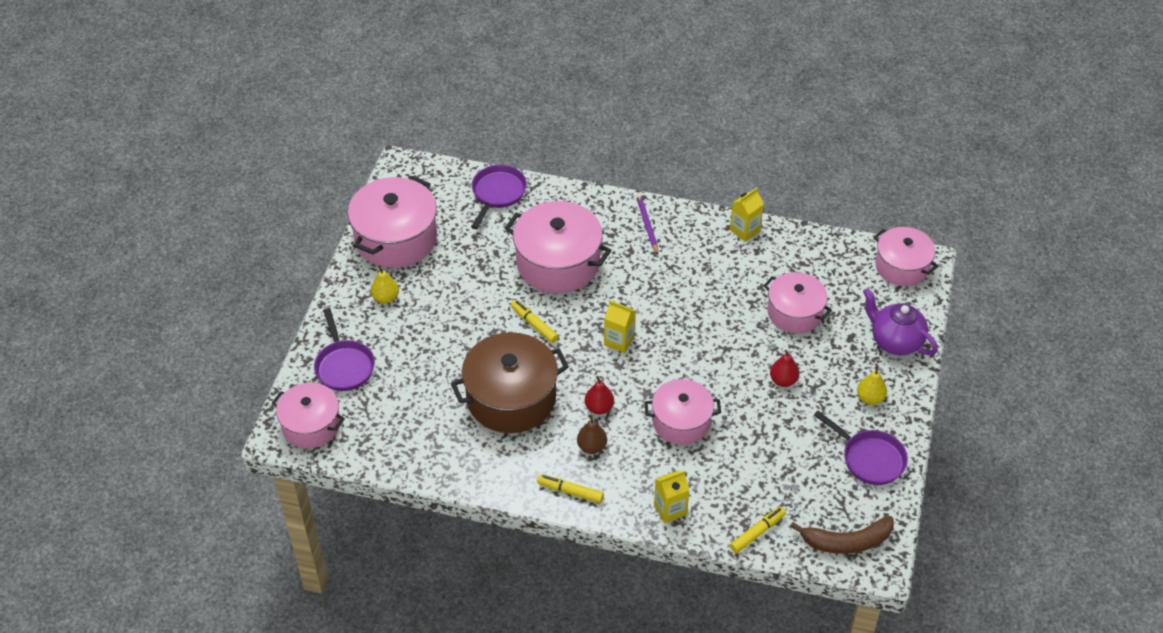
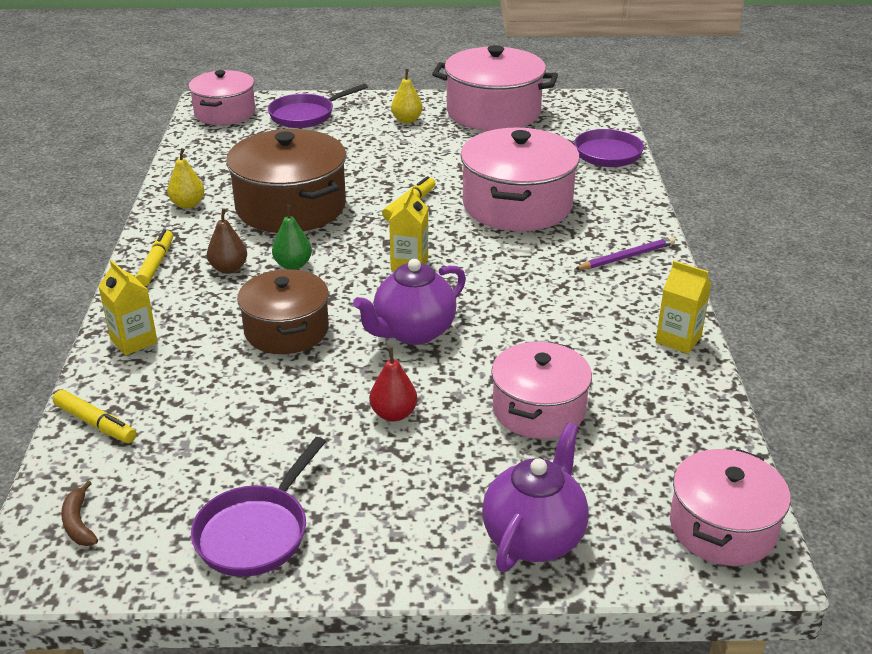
camera: 75 degrees right, 15 degrees down
red pear [585,376,614,414] -> green pear [272,205,312,270]
pink pot [644,379,721,445] -> brown pot [237,269,329,354]
brown banana [790,516,894,554] -> brown banana [61,481,98,546], size x0.50
yellow pear [857,365,887,405] -> yellow pear moved to [167,148,204,209]
none -> purple teapot [353,259,466,345]

